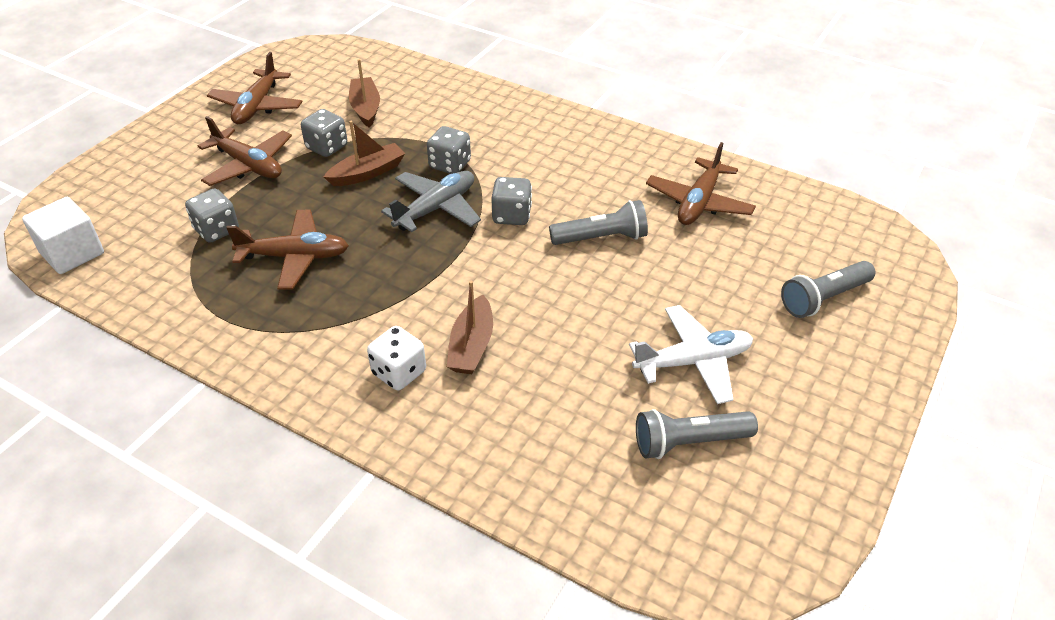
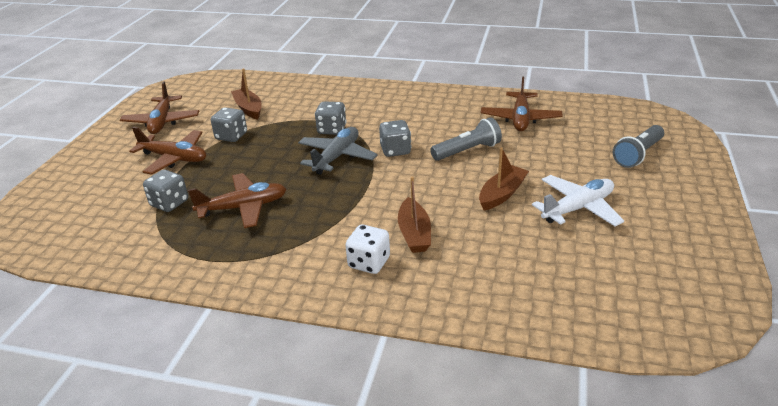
camera: 15 degrees left, 10 degrees down
white cube [22,197,104,274] -> none
brown boat [324,121,405,186] -> brown boat moved to [479,147,529,210]
grey flashlight [636,409,758,459] -> none

